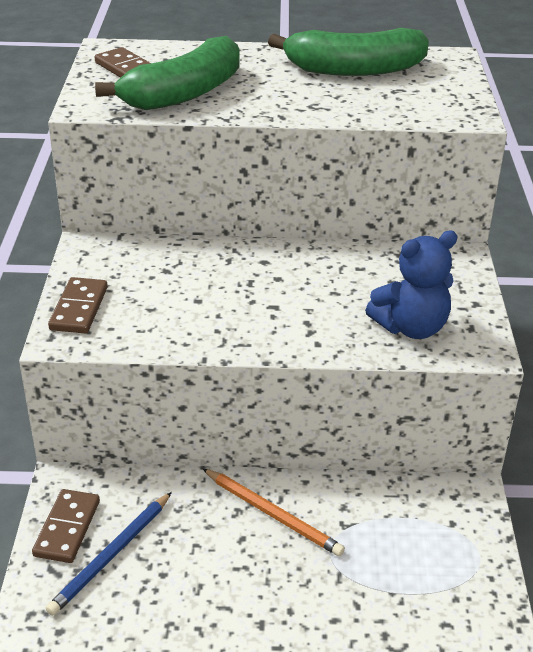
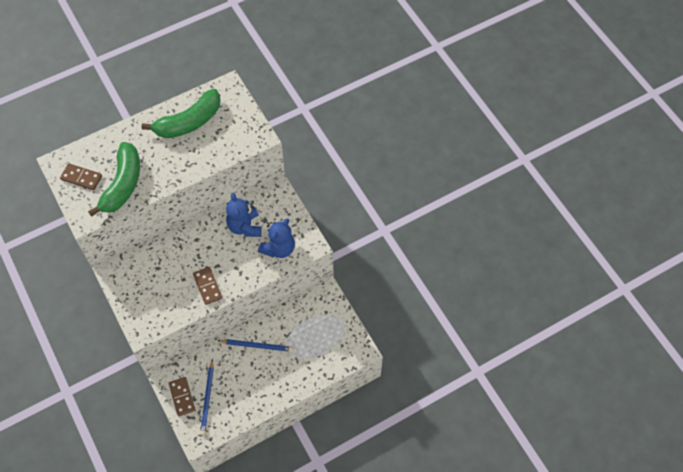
camera: 30 degrees left, 25 degrees up
brown domino [48,277,108,334] -> brown domino moved to [193,267,222,305]
orange pencil [202,468,345,556] -> blue pencil [218,339,293,352]
none -> blue teddy bear [226,193,262,237]

